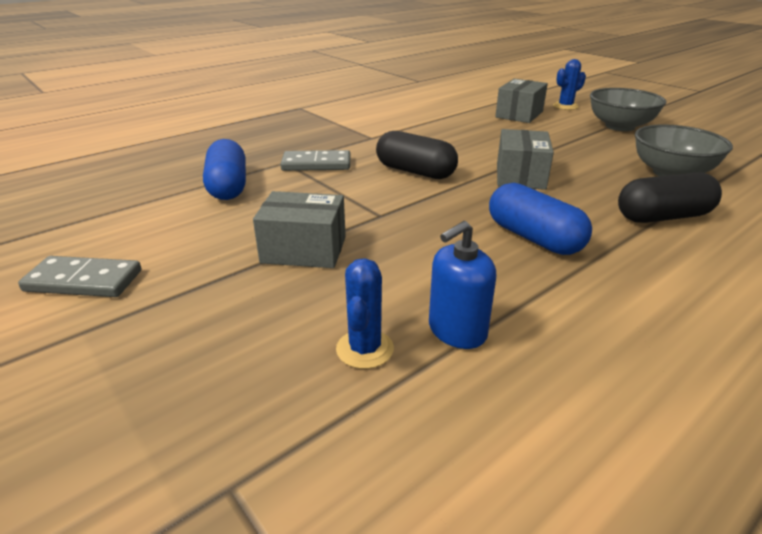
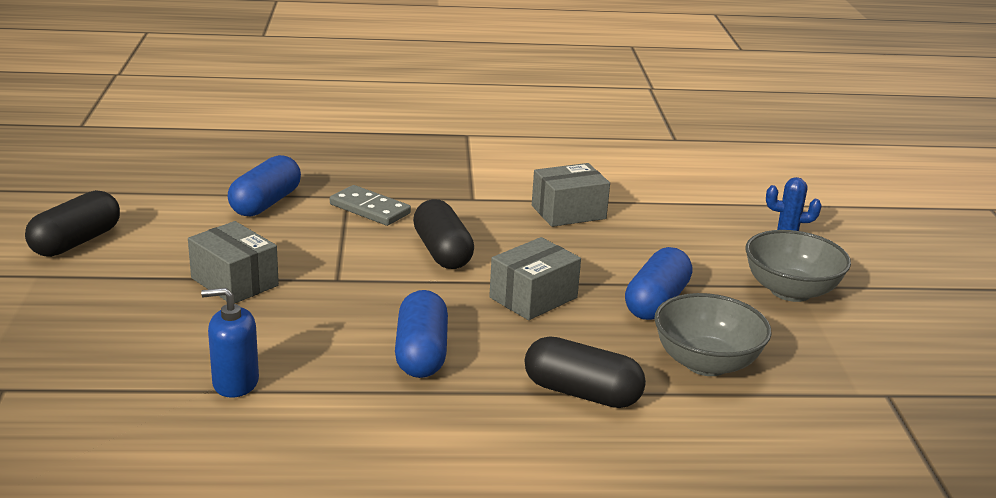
camera: 35 degrees right, 5 degrees down
grey domino [18,256,141,297] -> black capsule [25,190,120,257]
blue cactus [336,258,394,369] -> none
grey box [495,79,548,123] -> grey box moved to [532,163,610,227]
none -> blue capsule [625,247,693,320]

